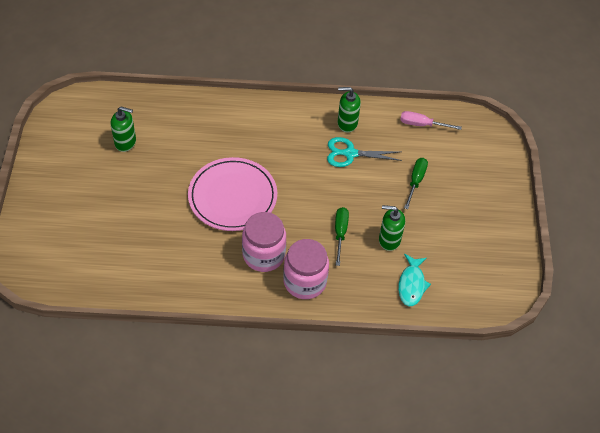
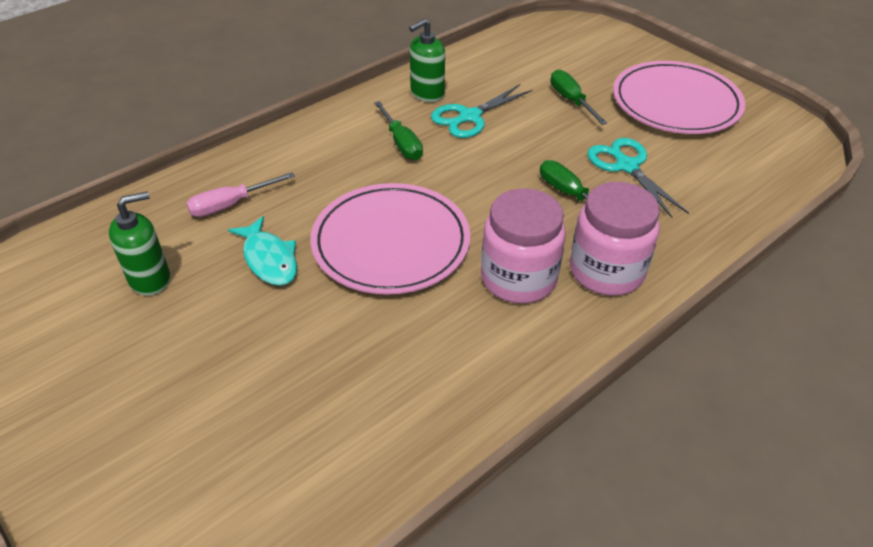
camera: 40 degrees left, 10 degrees down
green soap dispenser [379,205,405,251] -> turquoise scissors [587,138,689,218]
turquoise fish [398,254,431,306] -> turquoise fish moved to [228,216,297,286]
pink screwdriver [400,111,462,130] -> pink screwdriver moved to [186,172,295,217]
none -> green screwdriver [374,101,423,160]
none -> pink plate [613,61,745,134]

